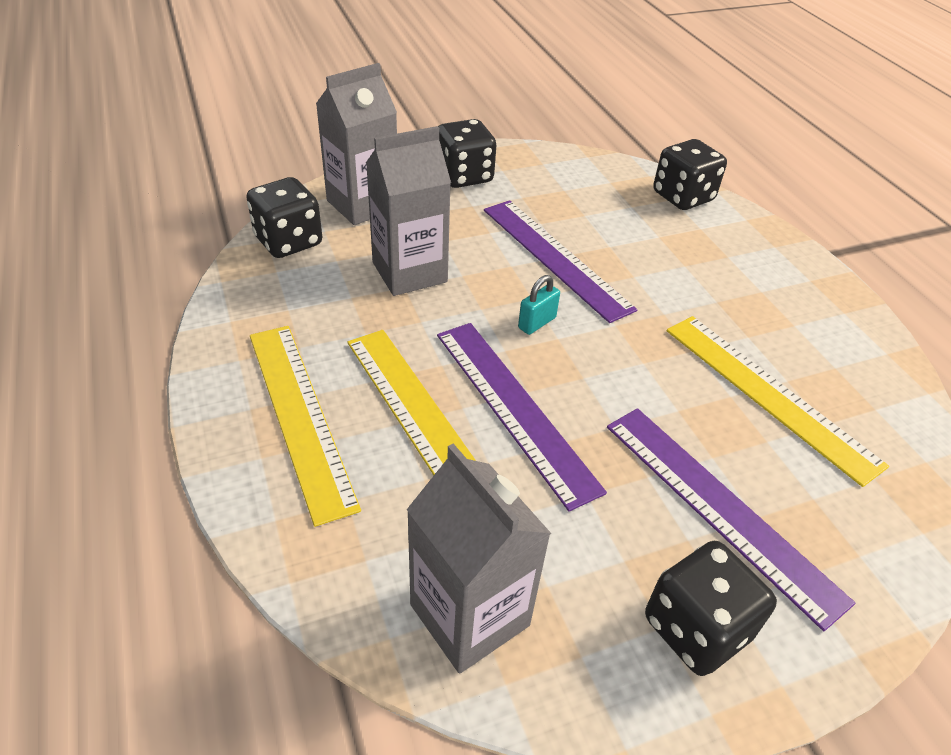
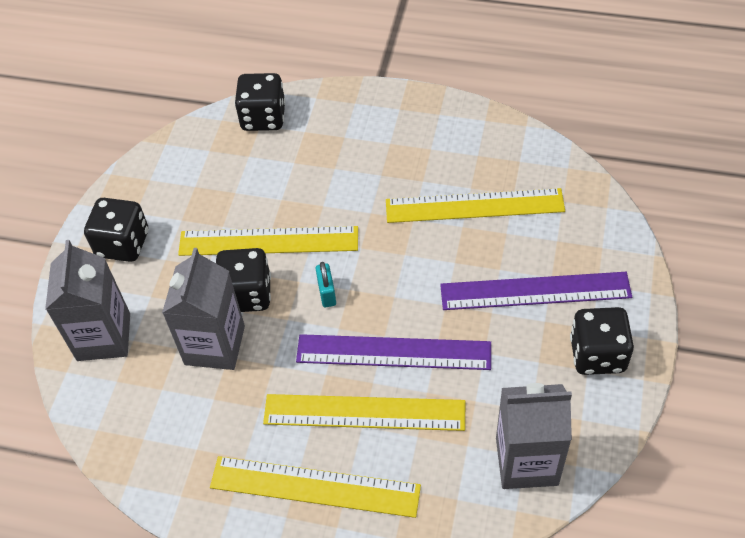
camera: 50 degrees left, 10 degrees up
black dice [246,177,322,258] -> black dice moved to [216,248,271,312]
purple ruler [484,200,637,323] -> yellow ruler [178,226,358,256]

